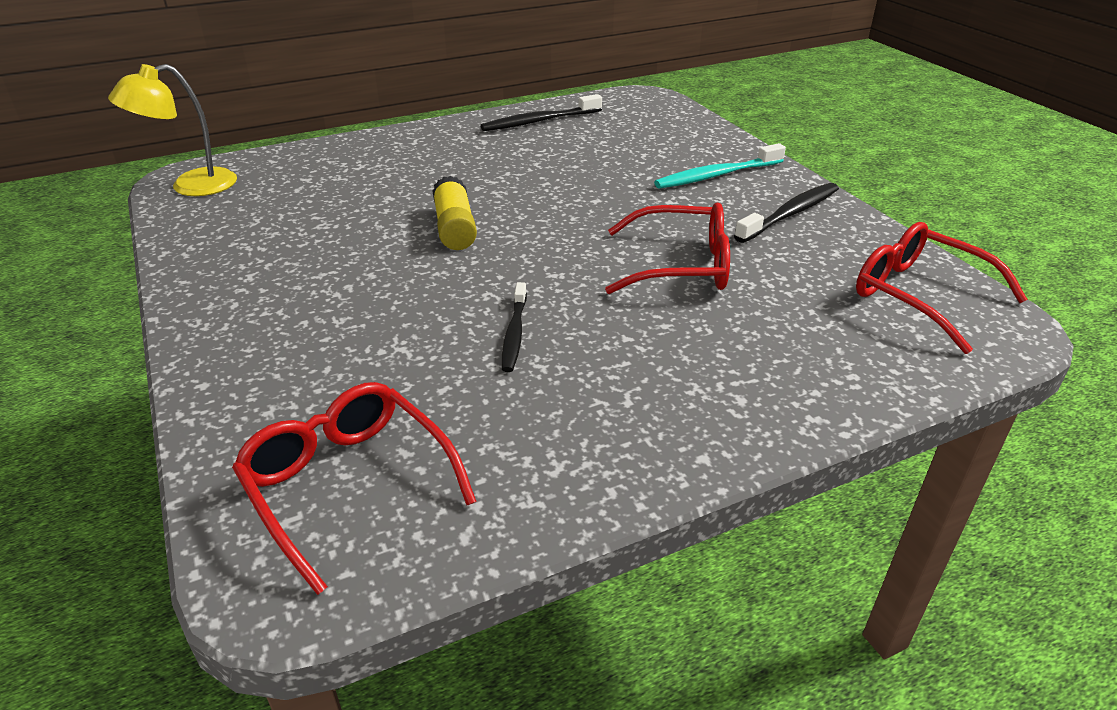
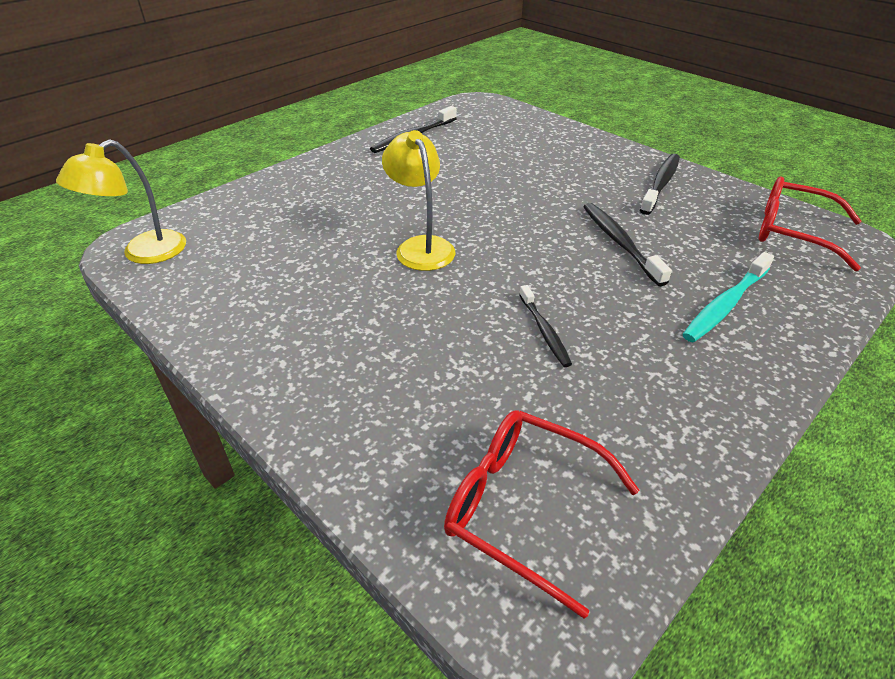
camera: 20 degrees left, 5 degrees up
yellow glue stick [432,176,477,250] -> yellow lamp [382,130,455,271]
red glasses [605,203,730,294] -> black toothbrush [583,203,672,286]
turquoise toothbrush [654,143,786,189] -> turquoise toothbrush moved to [682,252,774,343]

